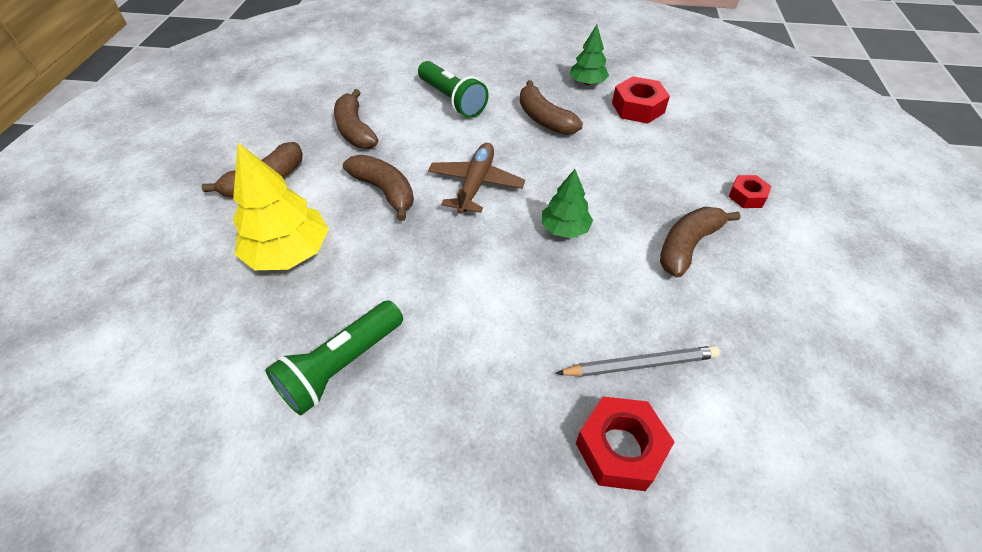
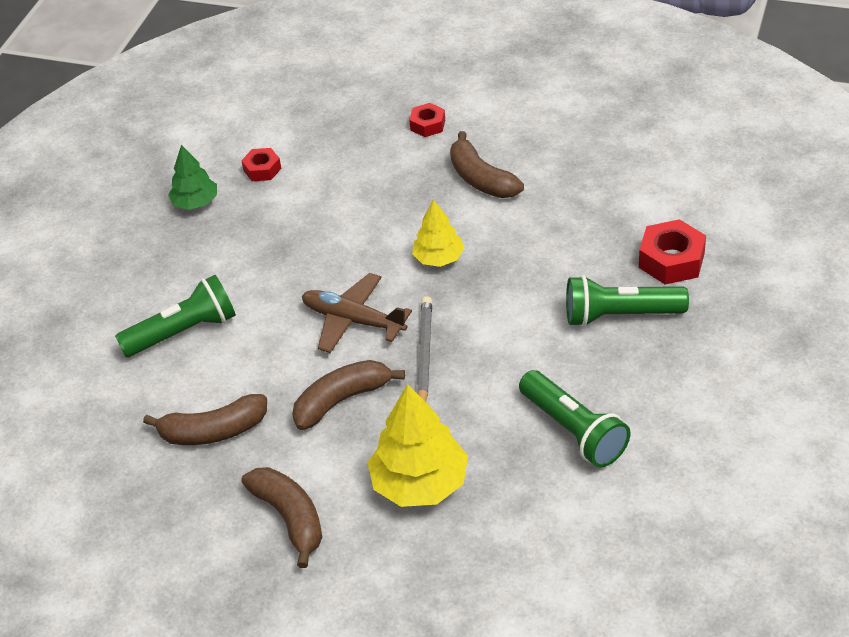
camera: 75 degrees left, 5 degrees down
brown banana [520,80,583,135] -> none
green tree [542,169,593,238] -> yellow tree [412,199,465,267]
grey pencil [556,346,720,377] -> grey pencil moved to [417,296,432,402]
red nut [612,76,670,124] -> red nut [241,148,281,181], size x0.61
none -> green flashlight [566,275,689,327]

